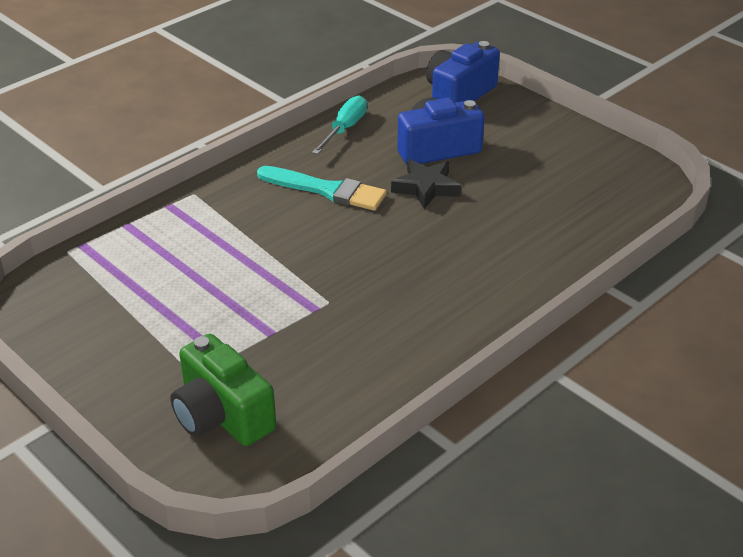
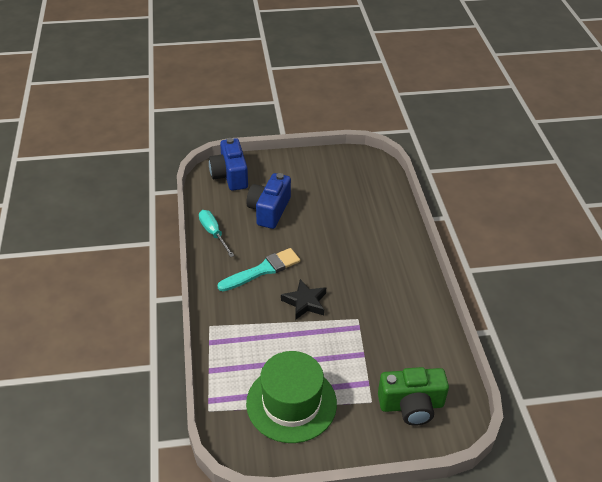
camera: 55 degrees left, 5 degrees up
black star [391,159,461,209] -> black star moved to [281,279,326,320]
none -> green hat [246,351,337,443]

